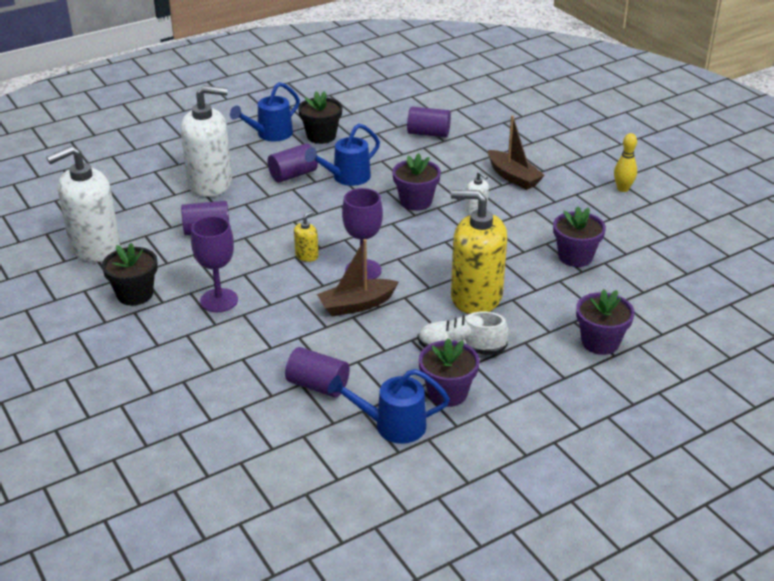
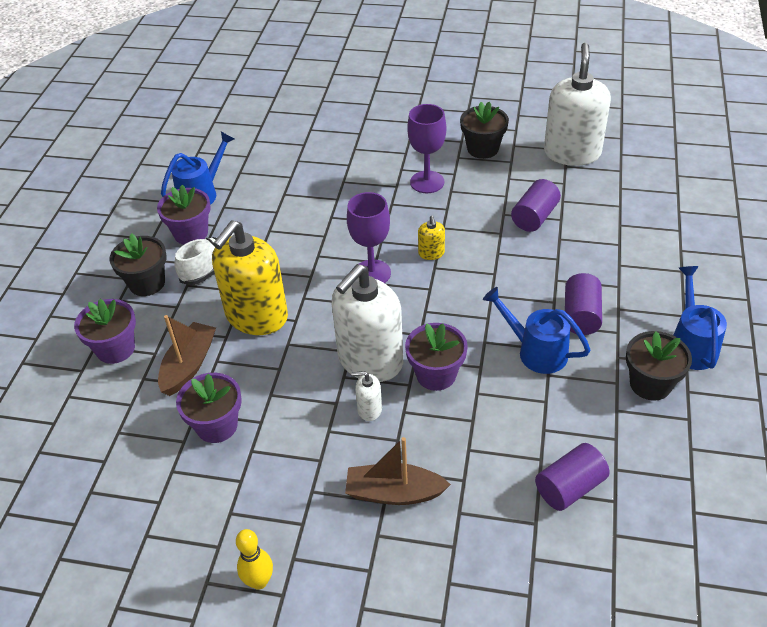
camera: 135 degrees right, 10 degrees up
white soap dispenser [181,86,232,197] -> white soap dispenser moved to [332,264,403,382]
purple cylinder [285,347,350,397] -> none
blue watering can [305,124,380,186] -> blue watering can turned 60 degrees counterclockwise [483,287,591,374]
brown boat [317,239,398,316] -> brown boat moved to [158,315,216,396]
yellow soap dispenser [451,190,507,314] -> yellow soap dispenser turned 150 degrees clockwise [212,220,288,335]
none -> black flower pot [109,233,167,296]

